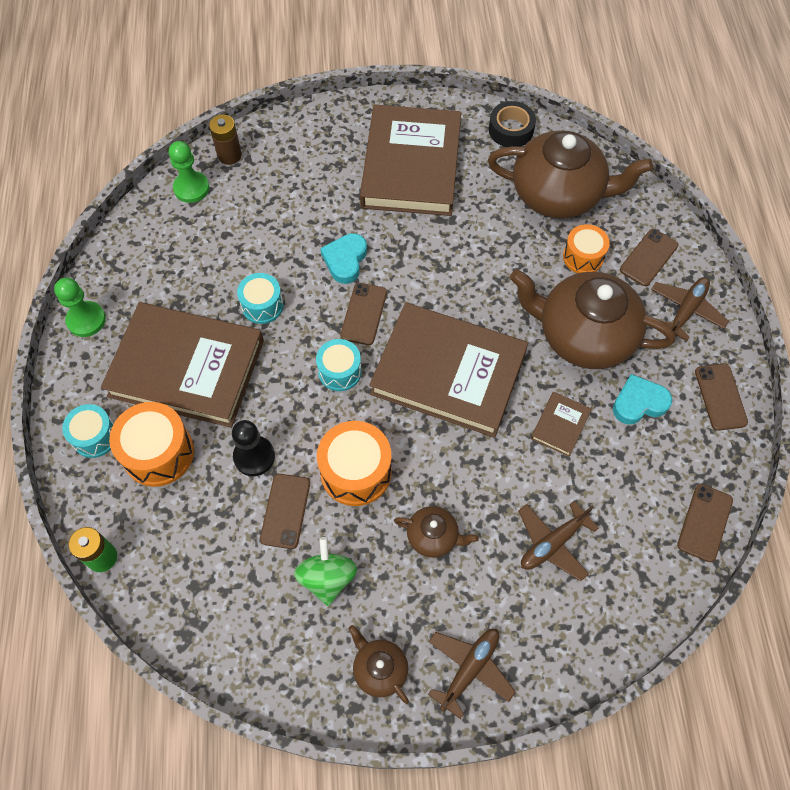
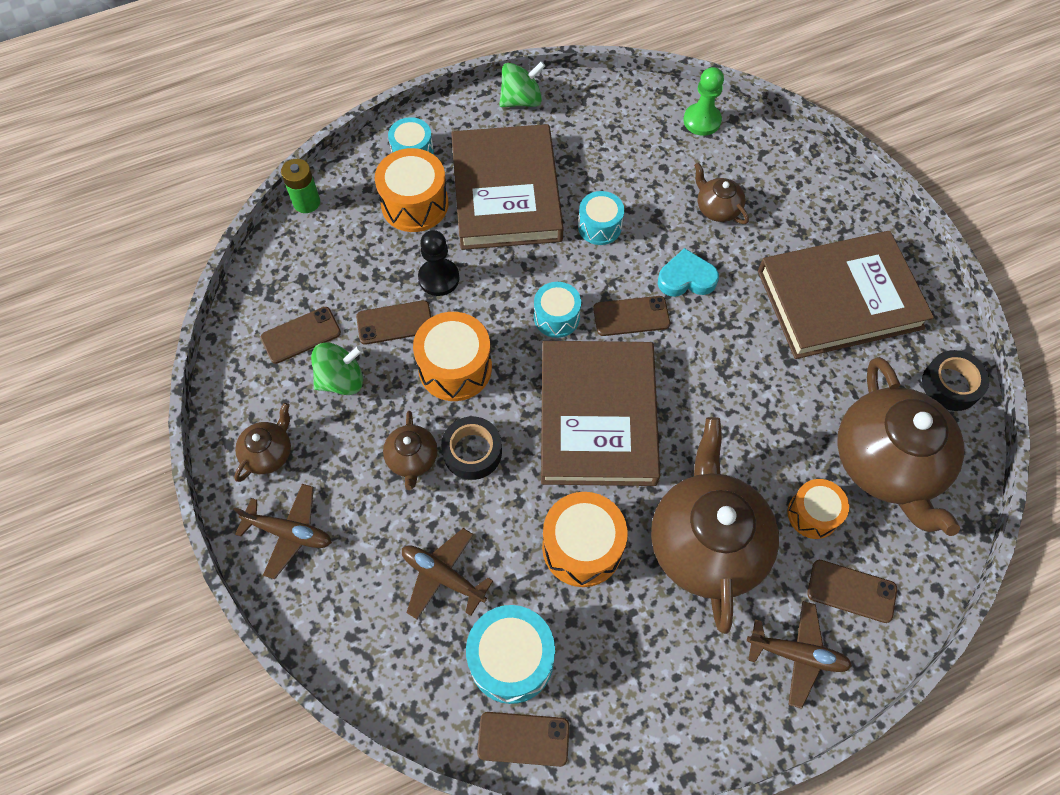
camera: 70 degrees right, 0 degrees up
green pawn [54,278,106,337] -> green spinning top [499,61,545,107]
brown battery [209,115,242,165] -> none
brown book [531,392,592,457] -> orange drum [542,492,628,587]
turquoise heart [613,374,672,424] -> none
brown phone [695,363,748,431] -> brown phone moved to [261,307,341,364]
none -> black tape [441,416,502,480]
none -> turquoise drum [466,605,555,704]
none -> brown teapot [694,162,749,224]

